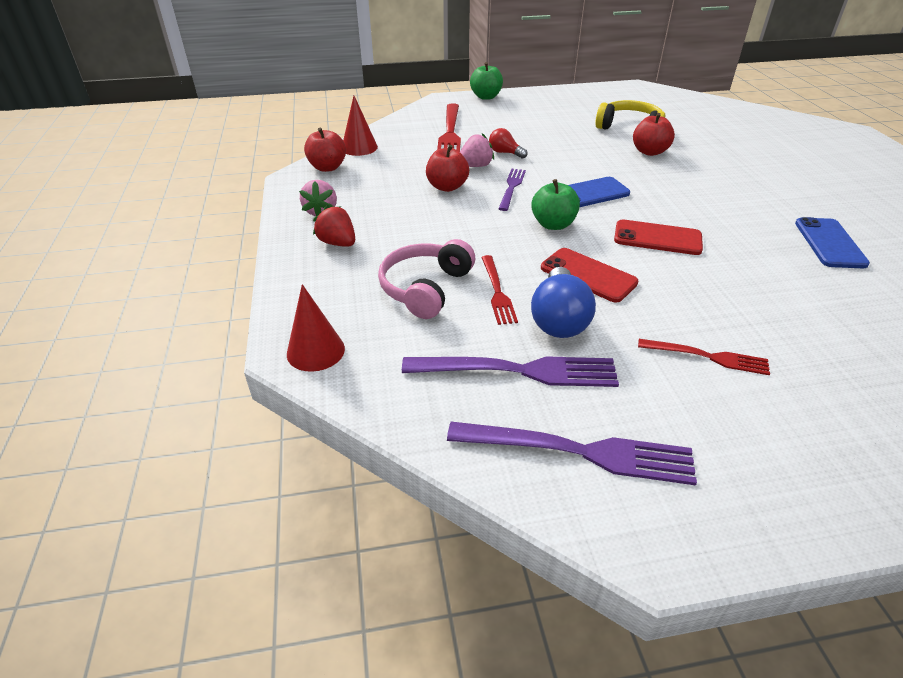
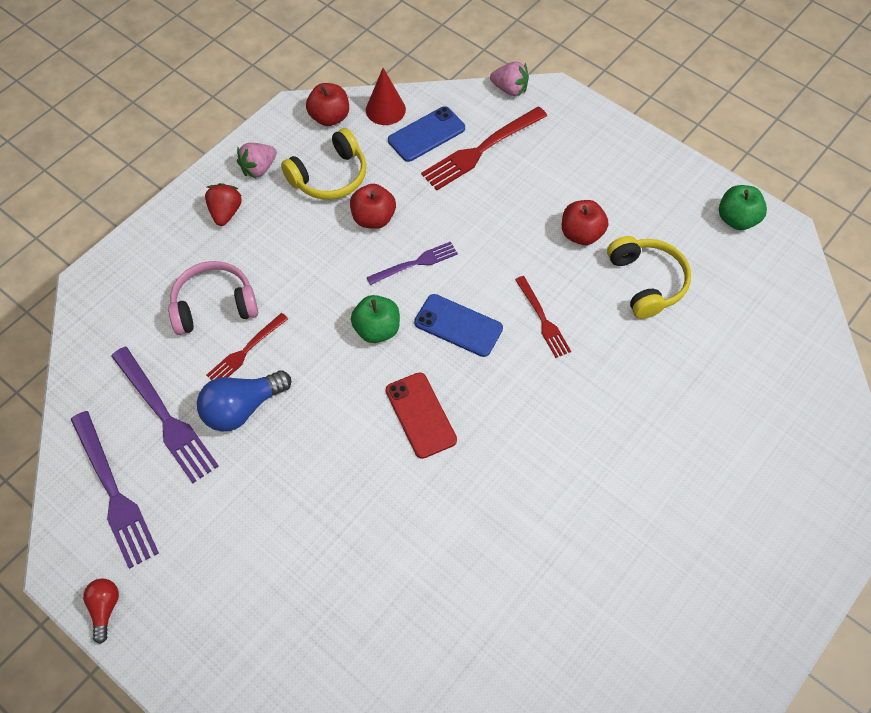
camera: 50 degrees right, 20 degrees up
red cone [287,284,345,372] -> none
pink strawberry [460,133,494,167] -> pink strawberry moved to [490,62,529,96]
green apple [470,62,503,100] -> green apple moved to [719,185,767,230]
red light bulb [489,128,528,159] -> red light bulb moved to [83,578,119,644]
red phone [541,248,638,303] -> none
red apple [633,113,675,156] -> red apple moved to [562,200,608,245]
red fork [638,339,770,375] -> red fork moved to [515,276,571,358]
blue phone [795,217,870,268] -> blue phone moved to [388,106,465,162]
none -> yellow headphones [281,128,366,200]

